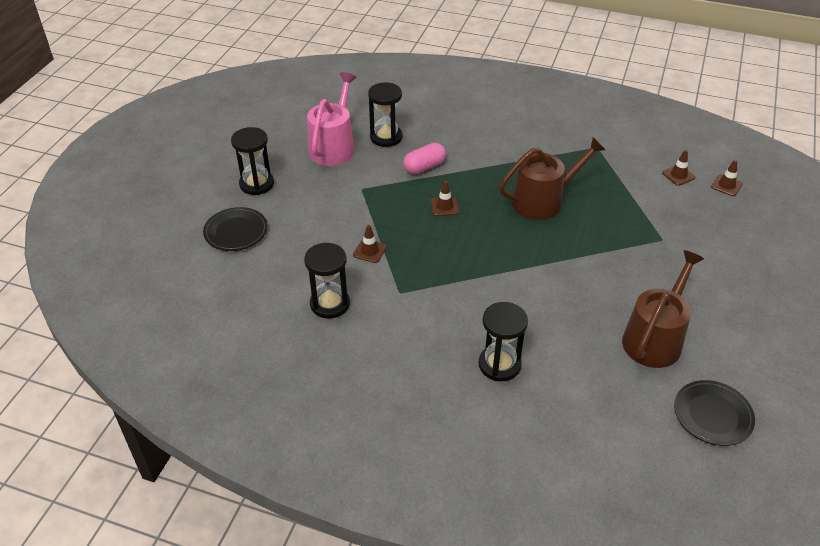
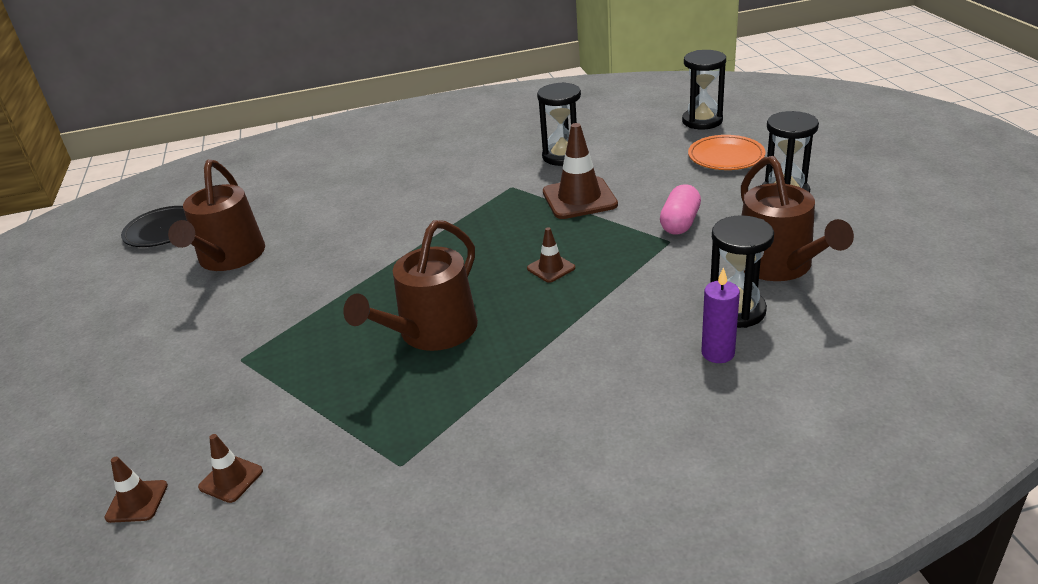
camera: 150 degrees right, 10 degrees down
black plate [203,207,268,251] -> orange plate [688,135,766,170]
pink watering can [307,72,356,166] -> brown watering can [741,156,854,281]
brown traffic cone [353,225,386,263] -> brown traffic cone [543,123,618,219], size x1.93
pink capsule [403,143,446,174] -> pink capsule moved to [660,184,701,235]
black hourglass [479,302,528,381] -> black hourglass moved to [682,50,726,129]
none -> purple candle [702,267,740,363]

